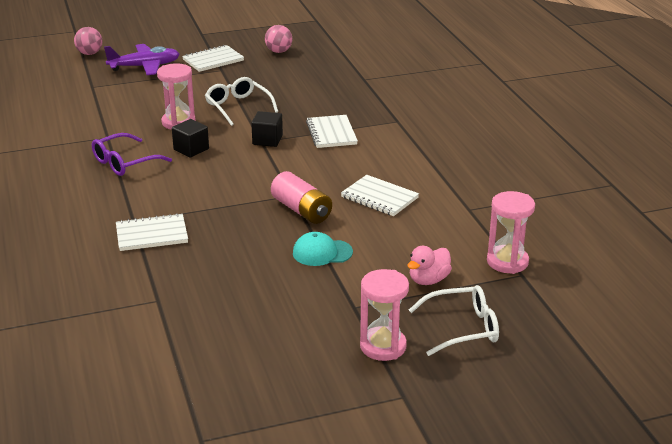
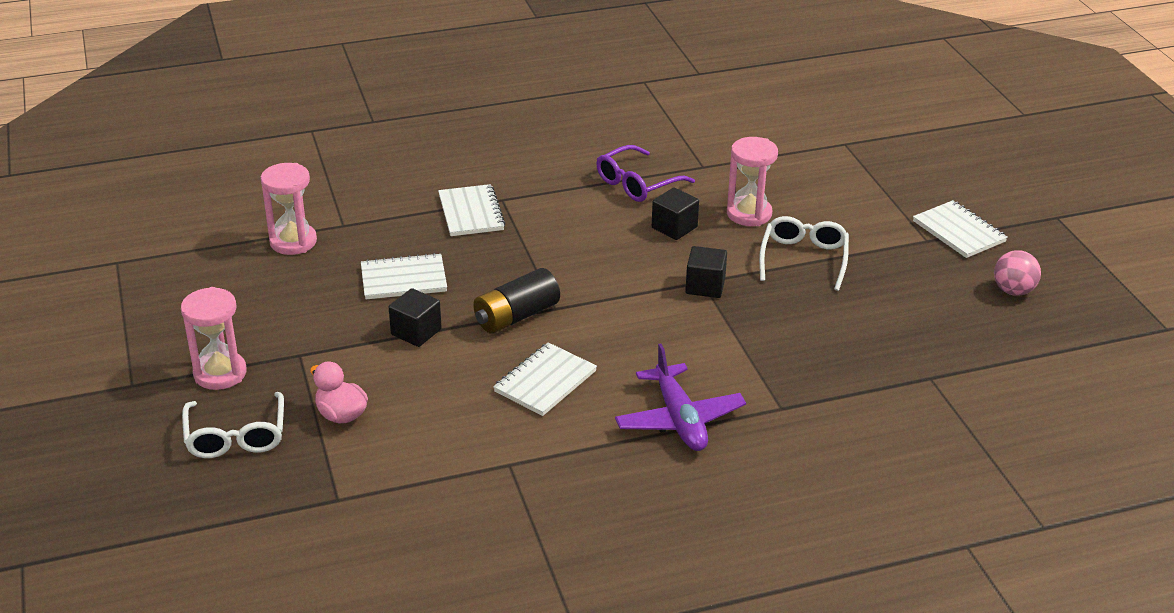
camera: 90 degrees right, 5 degrees up
pink ball [74,27,102,55] -> none
purple glasses [92,133,172,176] -> purple glasses turned 90 degrees counterclockwise [596,145,695,202]
purple plane [104,44,180,75] -> purple plane moved to [615,344,746,451]
white glasses [205,77,278,126] -> white glasses turned 45 degrees counterclockwise [759,216,849,291]
pink battery [271,171,332,224] -> black battery [473,268,560,334]
turquoise cap [293,232,353,266] -> black cube [389,288,442,347]
white notebook [306,115,358,148] -> white notebook moved to [361,253,447,299]
pink hourglass [487,191,535,274] -> pink hourglass moved to [261,163,317,255]

